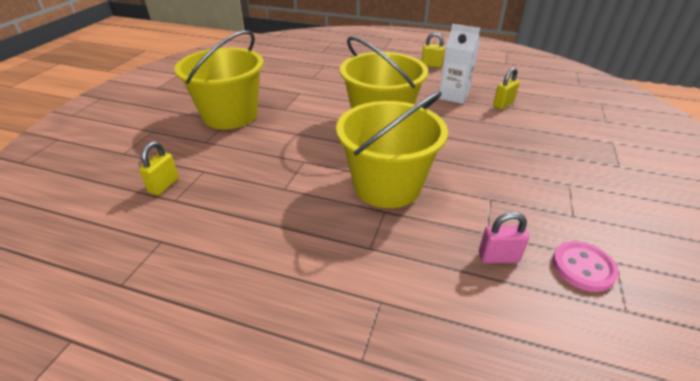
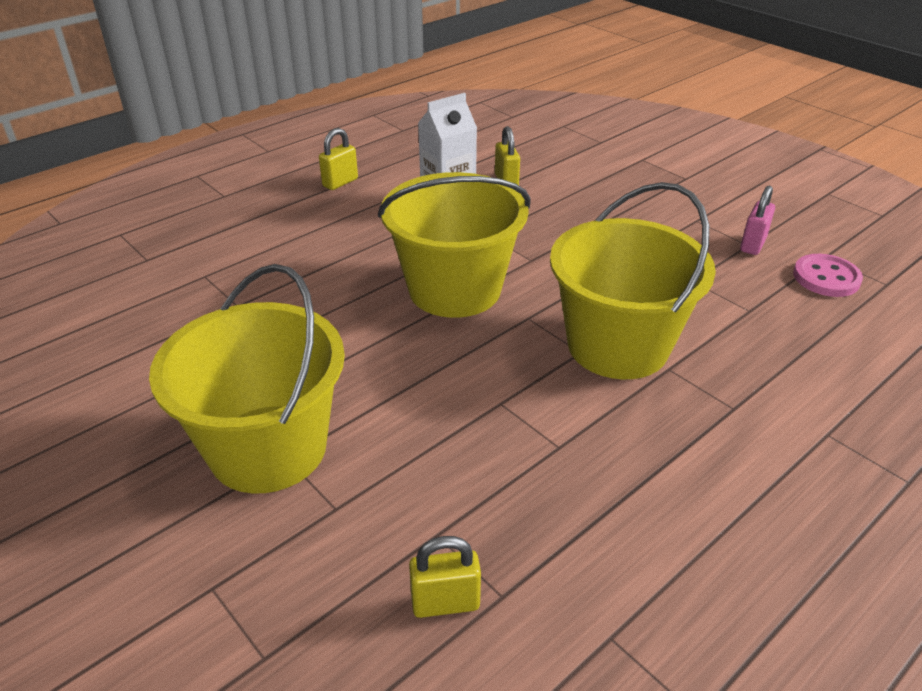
camera: 60 degrees left, 0 degrees up
yellow padlock [139,141,179,195] -> yellow padlock turned 60 degrees counterclockwise [409,536,481,618]
pink padlock [479,212,529,263] -> pink padlock moved to [740,186,775,255]

